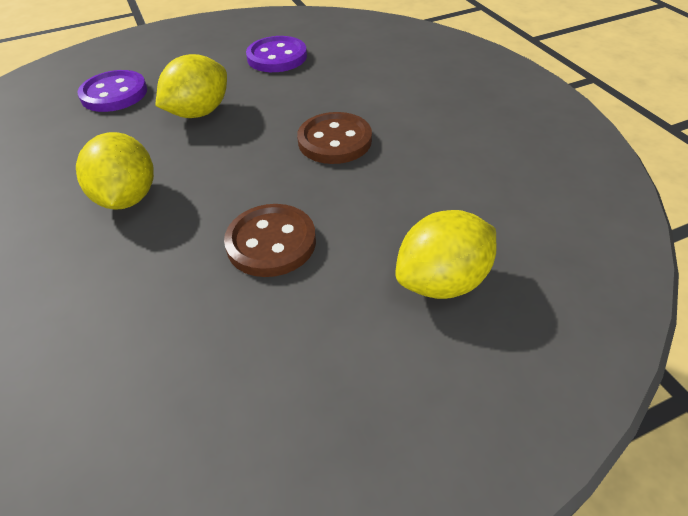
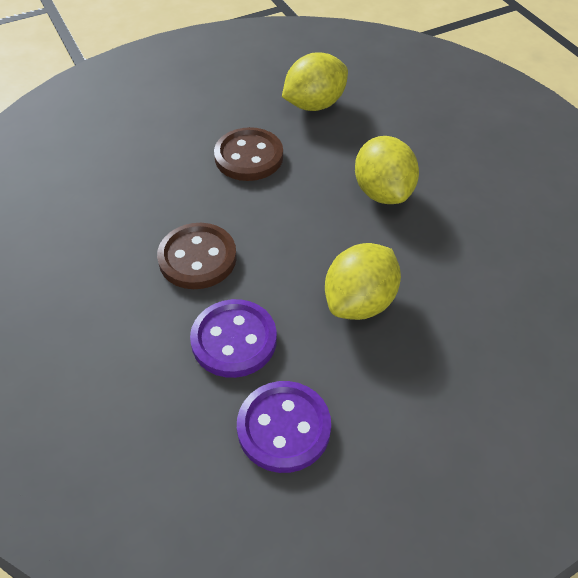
camera: 175 degrees right, 5 degrees up
purple button [77,70,147,112] -> purple button moved to [190,299,277,378]
yellow lemon [395,210,497,299] -> yellow lemon moved to [282,52,348,111]

